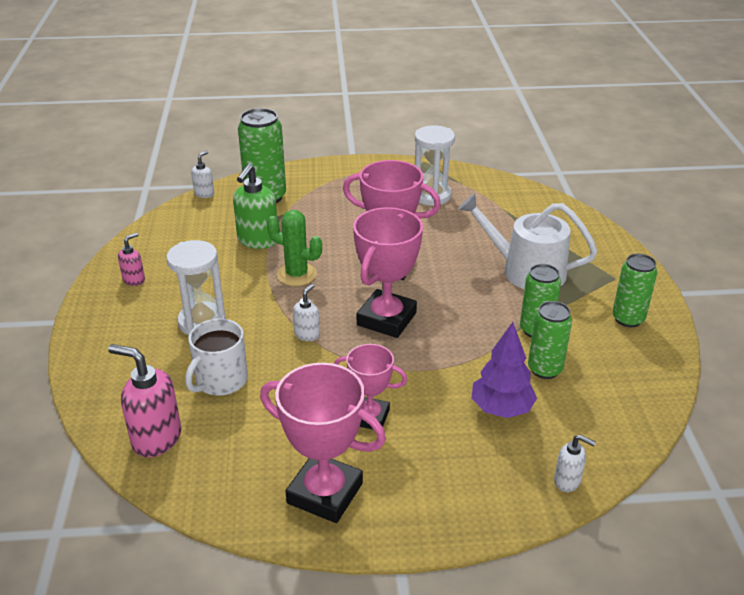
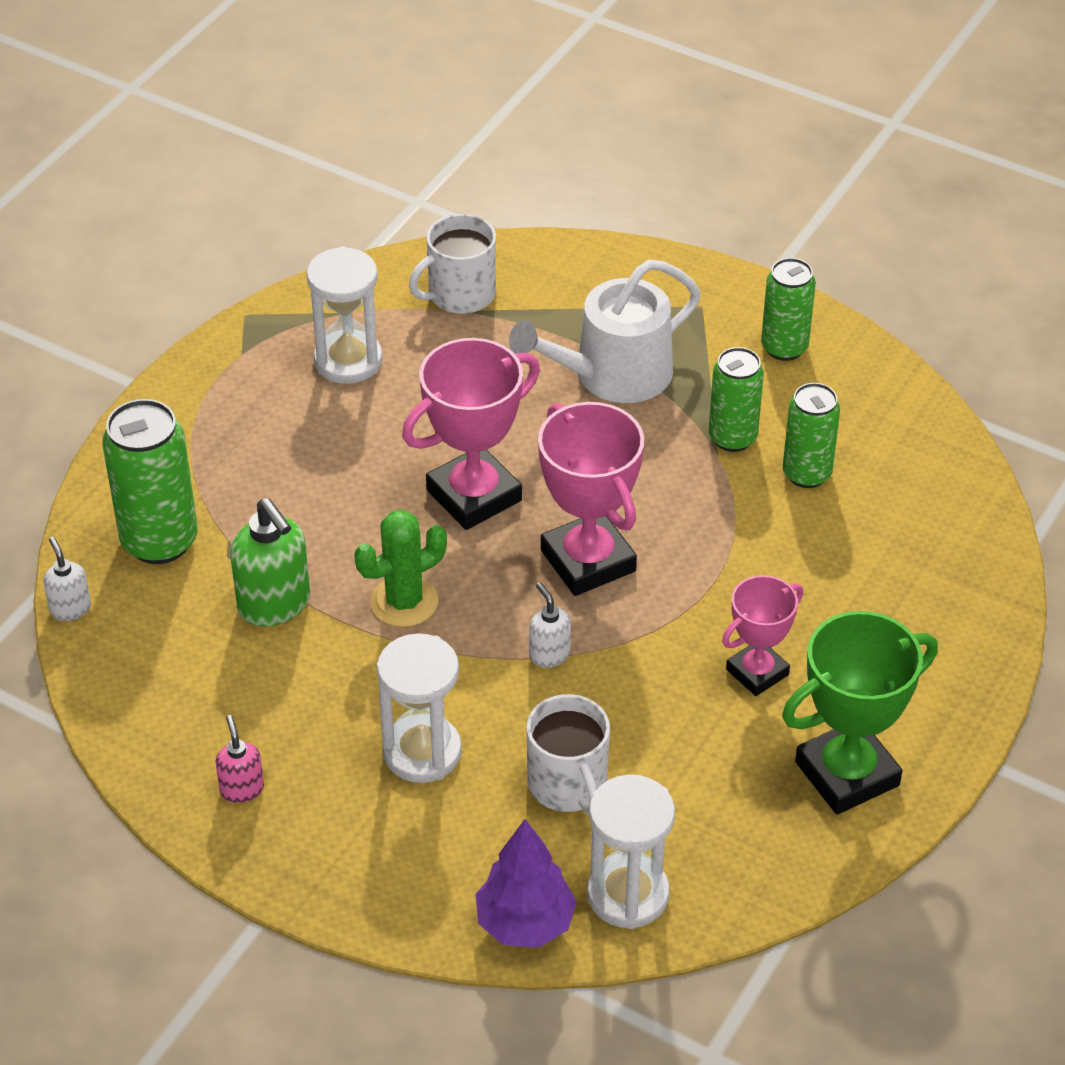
camera: 55 degrees left, 10 degrees up
pink soap dispenser [108,344,181,457] -> white hourglass [587,775,675,929]
pink trophy [260,363,386,523] -> green trophy [782,611,938,815]
purple tree [471,322,537,418] -> purple tree moved to [476,819,577,948]
white soap dispenser [554,434,596,492] -> none
none -> white mug [409,214,496,314]

